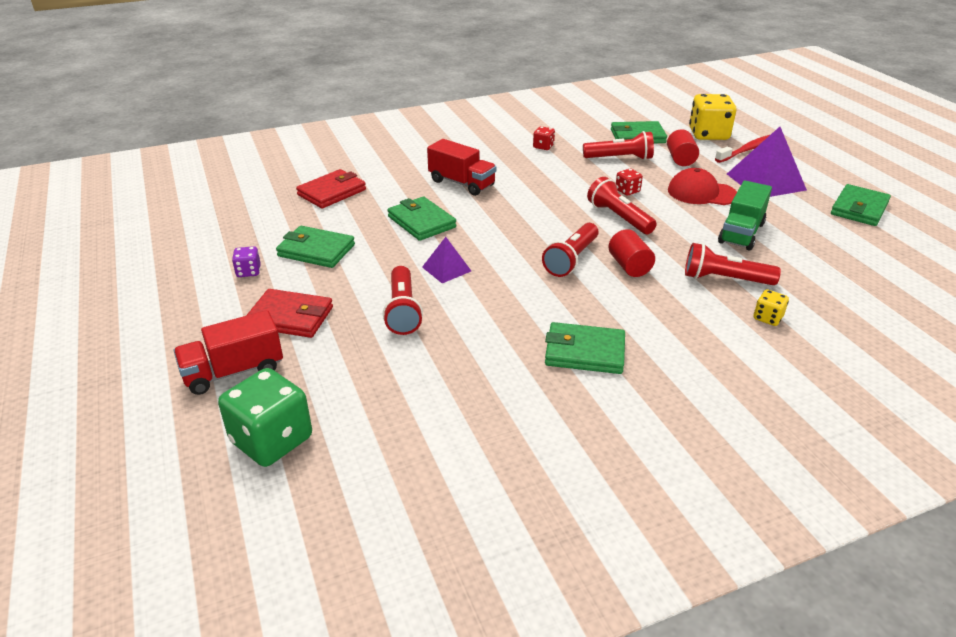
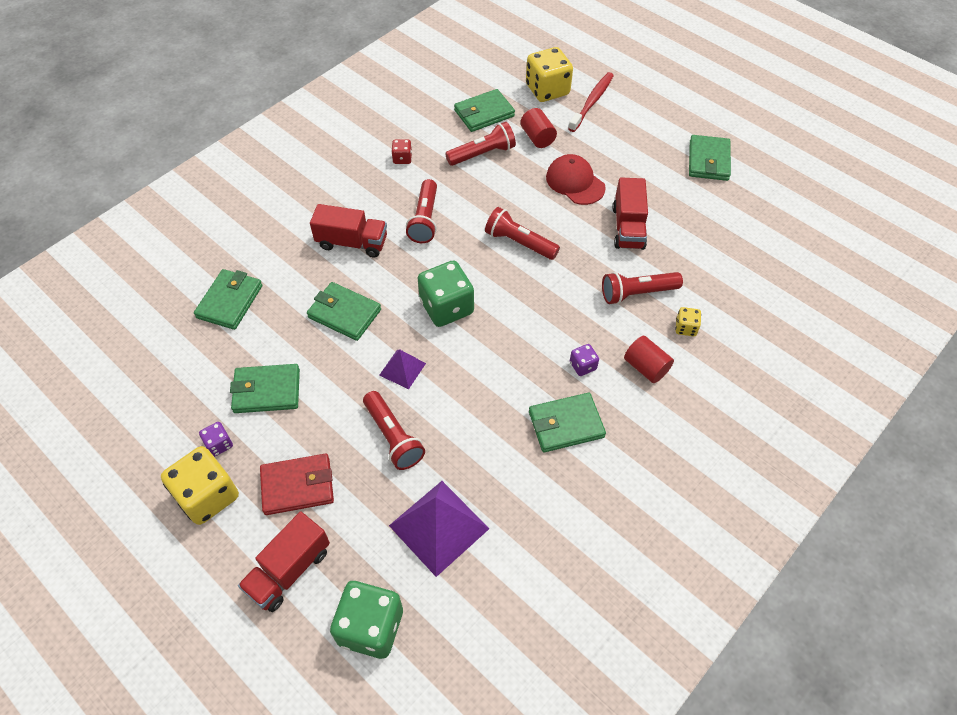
camera: 25 degrees left, 20 degrees up
red wallet [296,169,366,208] -> green wallet [194,269,263,330]
red flashlight [542,223,599,277] -> red flashlight moved to [406,179,437,243]
red cylinder [609,229,655,277] -> red cylinder moved to [624,336,674,383]
red dice [616,169,643,196] -> none
red cap [668,168,737,205] -> red cap turned 60 degrees clockwise [546,154,606,205]
green truck [718,180,772,251] -> red truck [613,178,648,250]
purple pyramid [727,127,807,197] -> purple pyramid moved to [389,481,489,577]
none -> yellow dice [161,446,239,525]
none -> green dice [418,260,474,327]
none -> purple dice [570,344,599,376]

